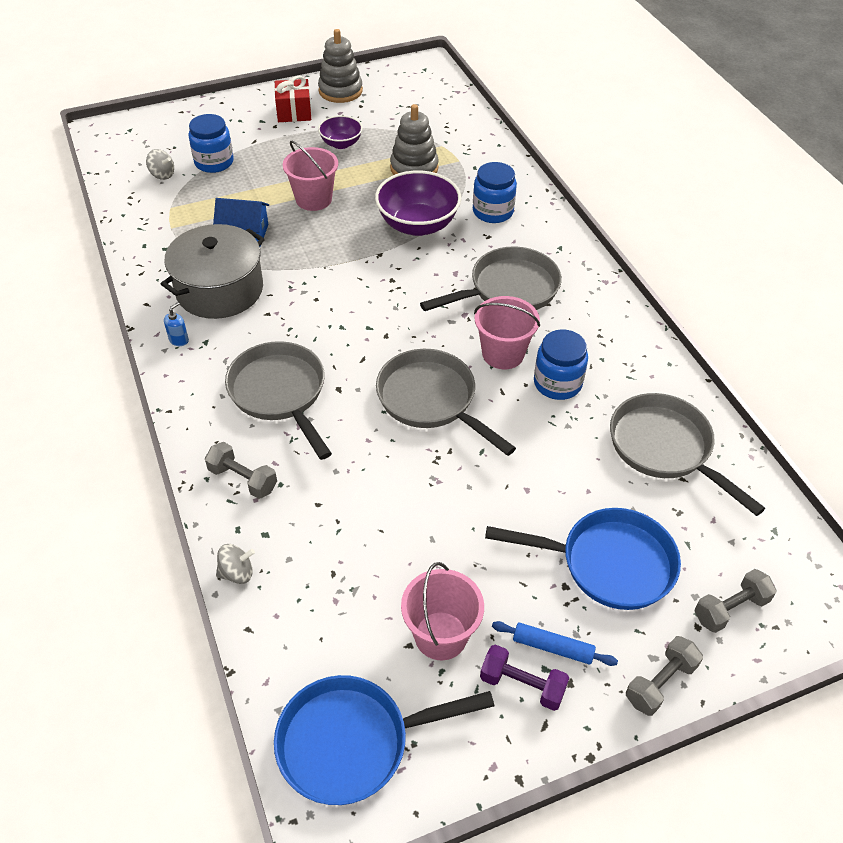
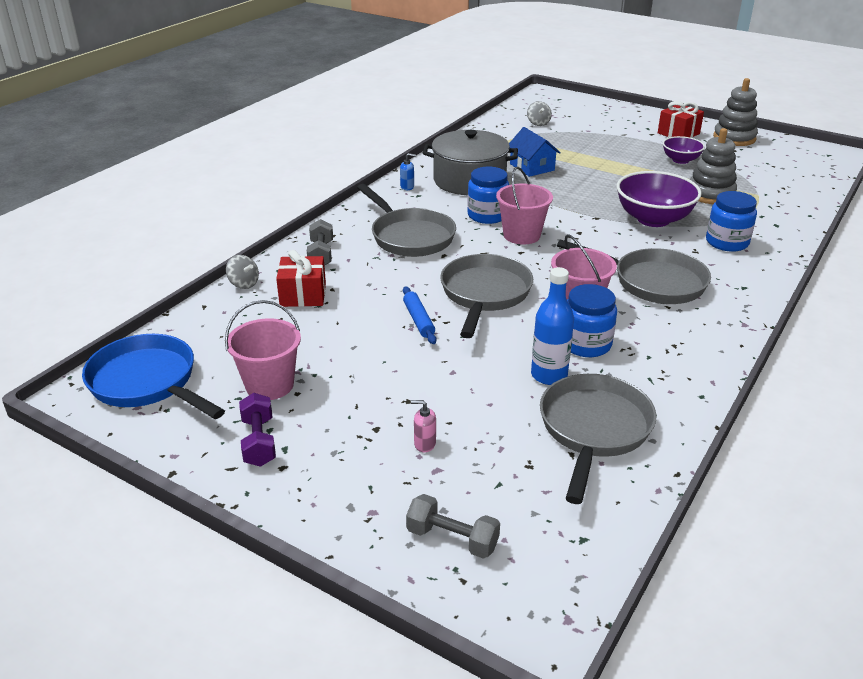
camera: 55 degrees right, 15 degrees down
blue jar [188,114,234,173] -> blue jar moved to [467,167,509,224]
grey pan [225,341,332,460] -> grey pan turned 120 degrees clockwise [357,184,456,257]
pink bucket [283,141,338,211] -> pink bucket moved to [496,167,553,245]
blue pan [485,508,681,610] -> pink soap dispenser [411,400,436,452]
blue rolling pin [492,621,618,666] -> blue rolling pin moved to [403,286,437,344]
grey dumbbell [626,636,703,716] -> none
none -> red gift [276,250,326,307]
none -> blue bottle [531,267,574,385]

